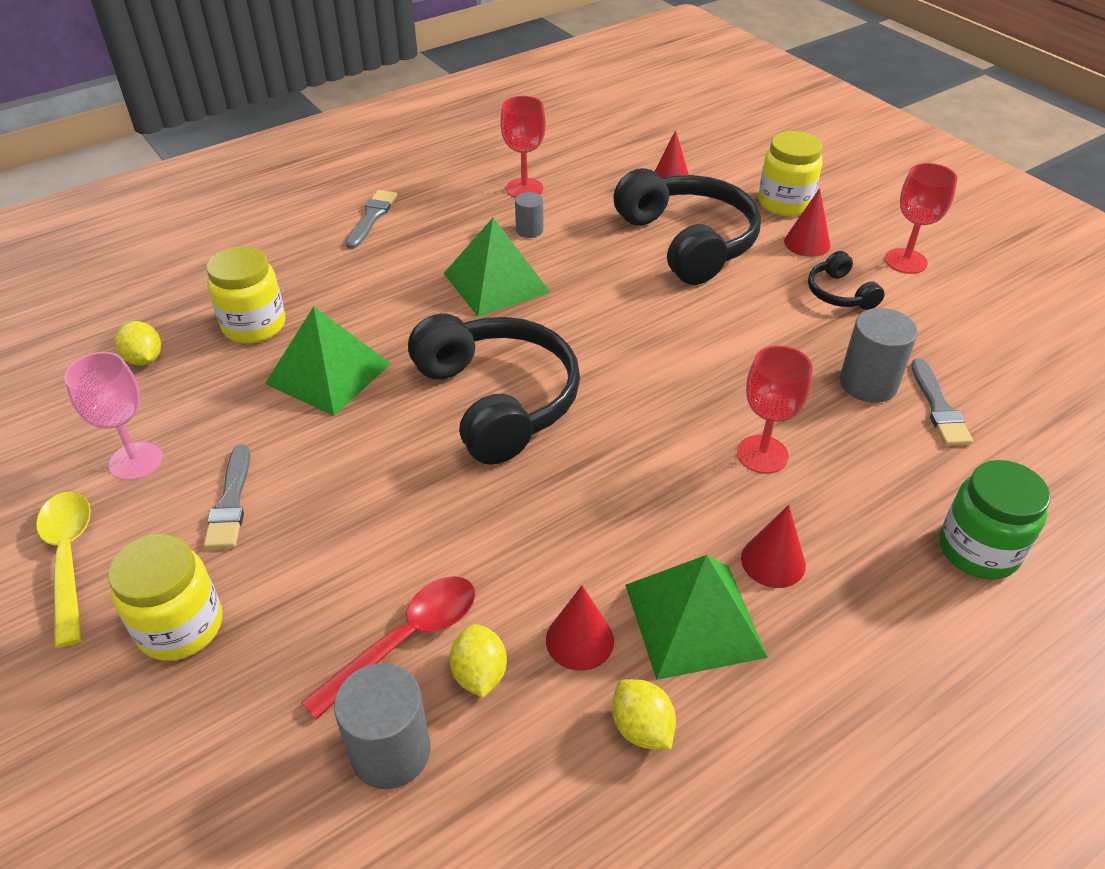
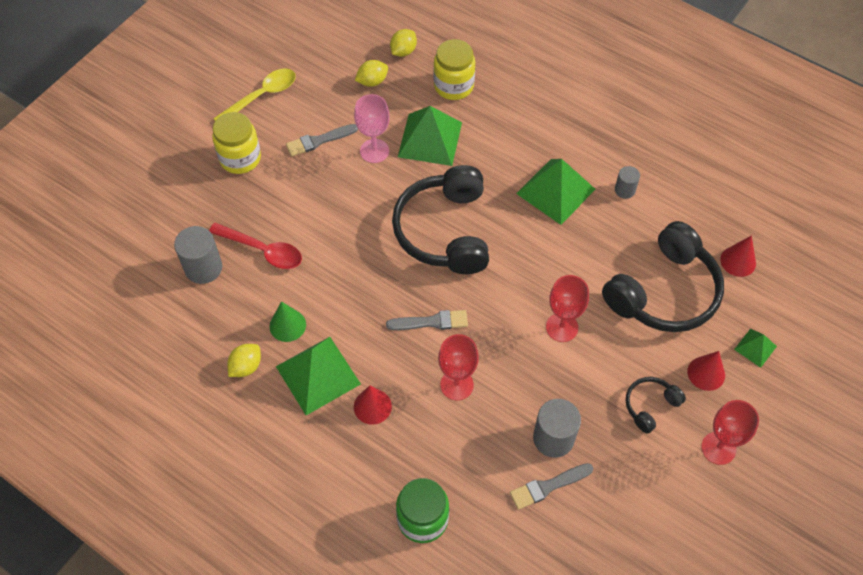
camera: 70 degrees right, 15 degrees up
pink goblet [64,352,163,480] -> pink goblet moved to [354,94,390,163]
grey brush [345,190,397,249] -> grey brush moved to [386,310,468,330]
black headphones [408,313,580,465] -> black headphones turned 135 degrees clockwise [392,165,489,274]
yellow lemon [450,624,507,698] -> yellow lemon moved to [355,60,388,87]
red goblet [501,96,546,198] -> red goblet moved to [546,275,589,342]
red cone [546,585,614,671] -> green cone [270,301,306,342]
yellow jar [758,131,823,216] -> green pyramid [734,329,777,368]

